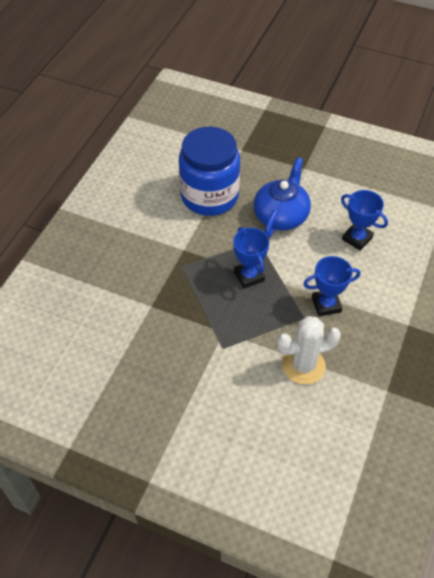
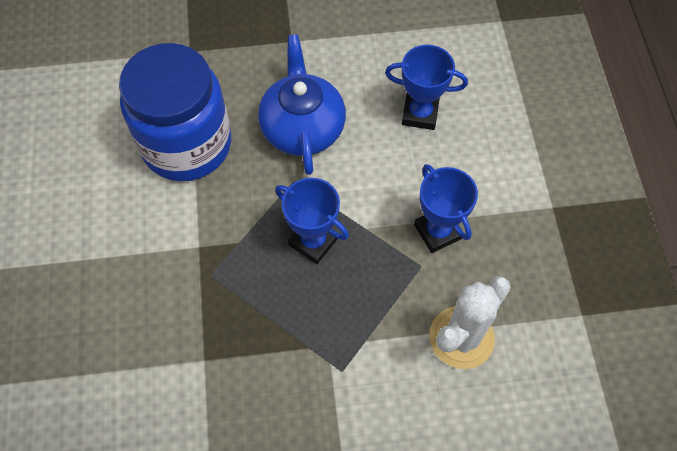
camera: 30 degrees left, 10 degrees up
blue trophy [303,256,360,316] -> blue trophy turned 75 degrees counterclockwise [414,164,478,253]

